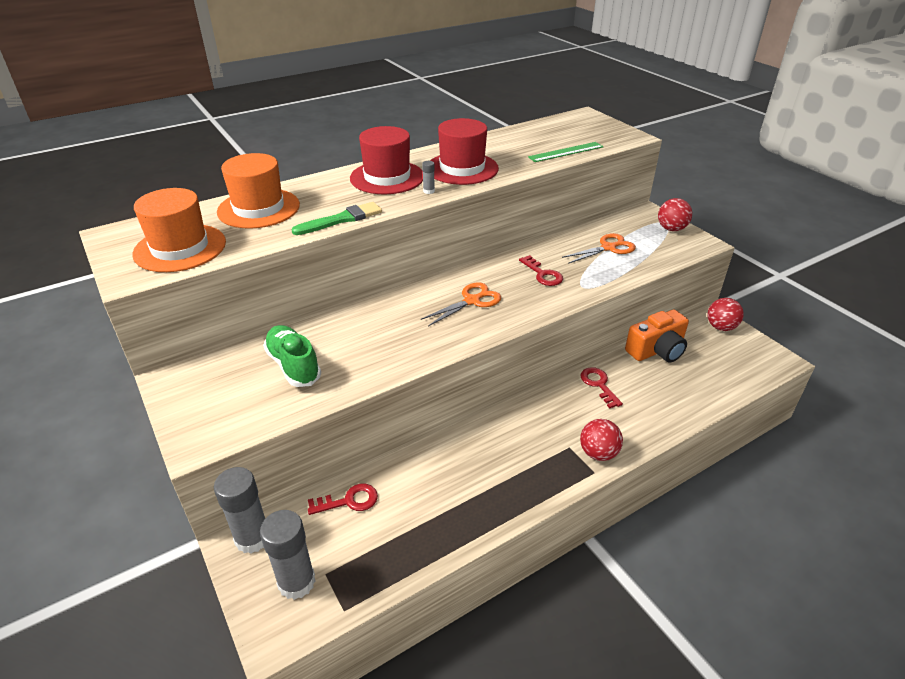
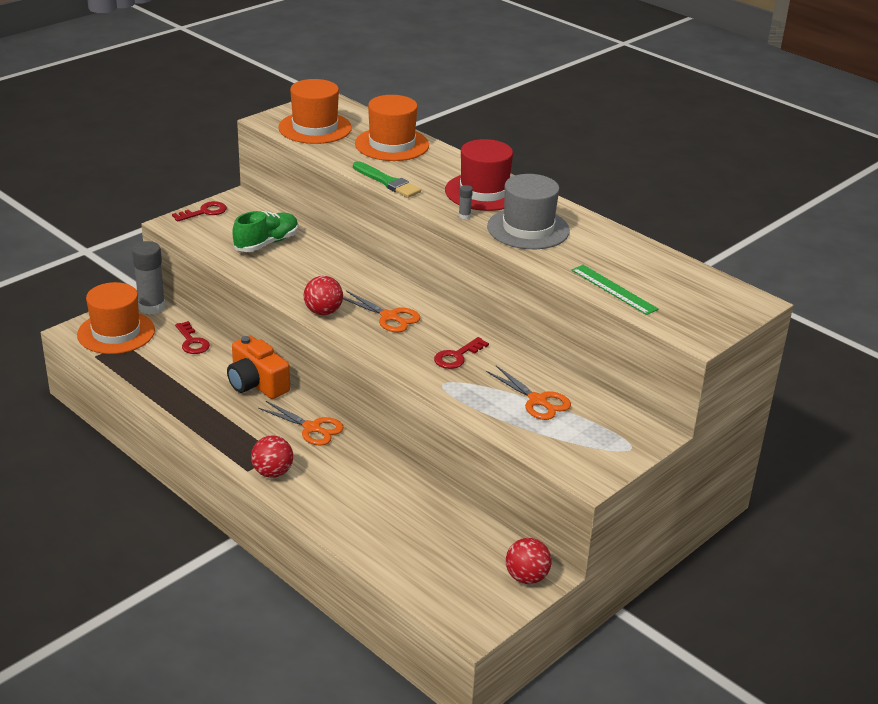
camera: 75 degrees right, 5 degrees down
grey glue stick [260,510,316,600] -> orange hat [77,282,155,354]
red hat [430,118,499,185] -> grey hat [487,174,570,249]
red key [580,367,623,408] -> red key moved to [172,201,227,222]
orange camera [625,310,689,362] -> orange camera moved to [227,336,290,399]
red ball [658,198,692,231] -> red ball moved to [304,276,343,315]
none -> orange scissors [258,401,344,446]

